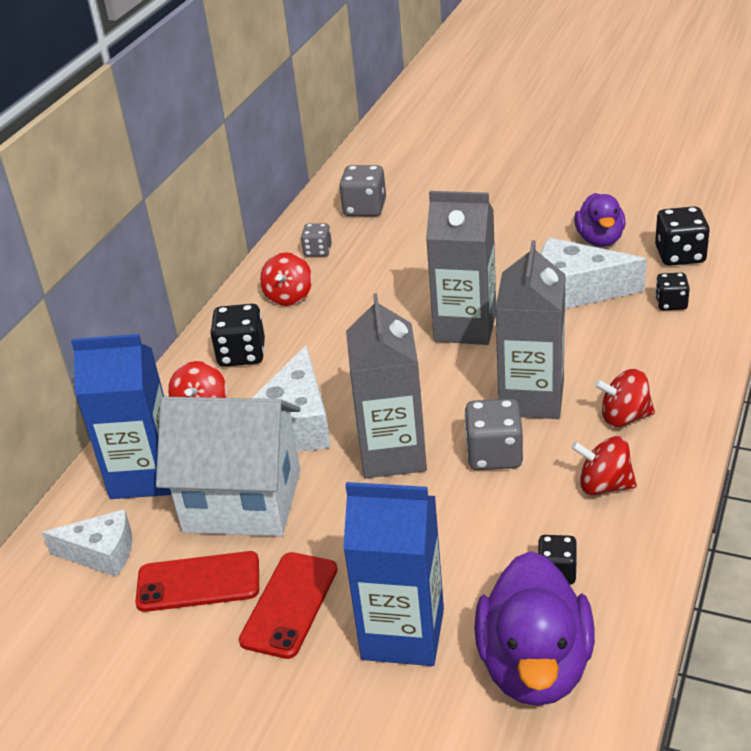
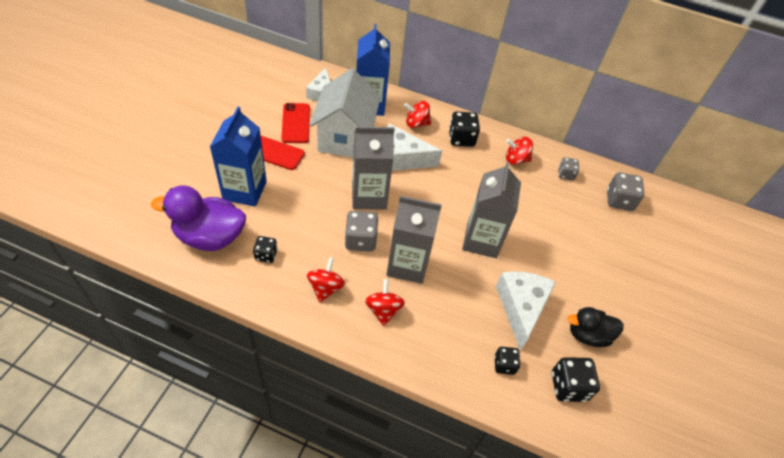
camera: 80 degrees right, 15 degrees up
purple duck [574,193,626,247] -> black duck [567,307,624,347]

